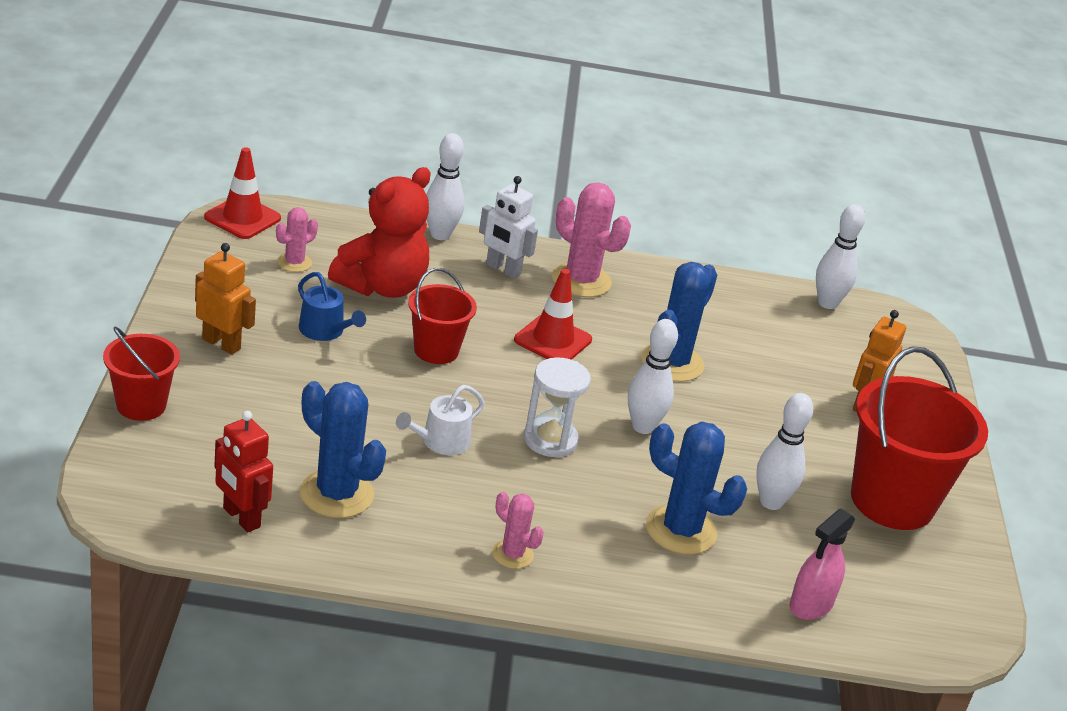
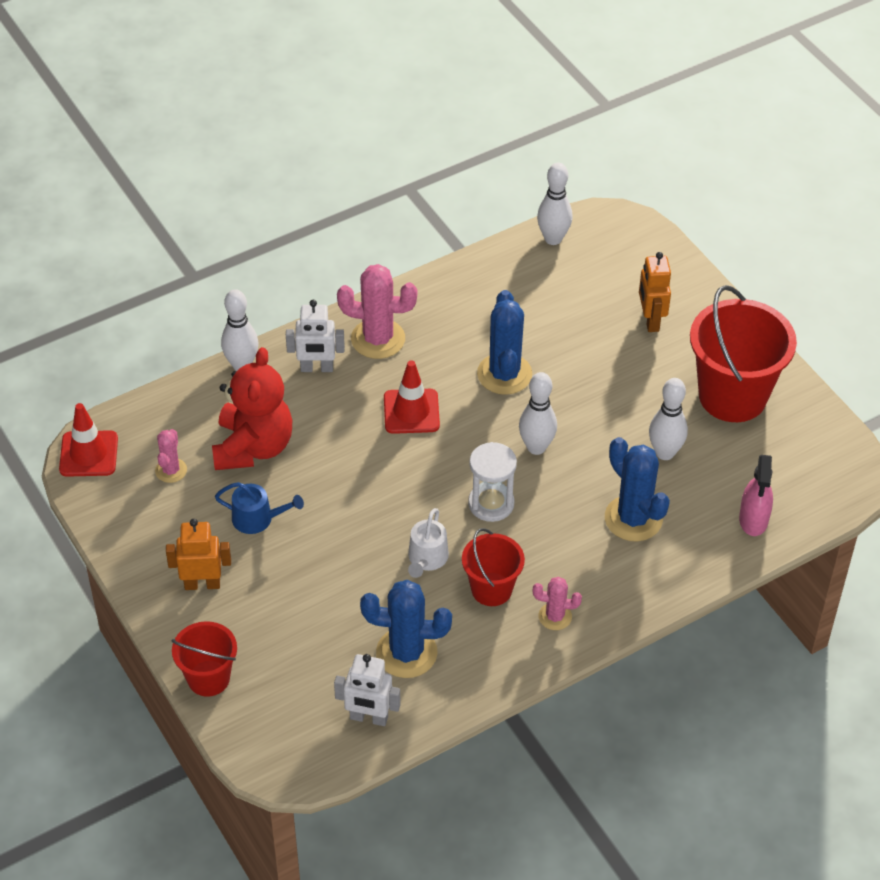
camera: 30 degrees left, 15 degrees up
red robot [214,411,273,533] -> white robot [334,654,400,726]
red bucket [408,268,477,364] -> red bucket moved to [462,528,525,606]
blue cactus [646,422,747,555] -> blue cactus turned 60 degrees clockwise [605,437,670,542]

